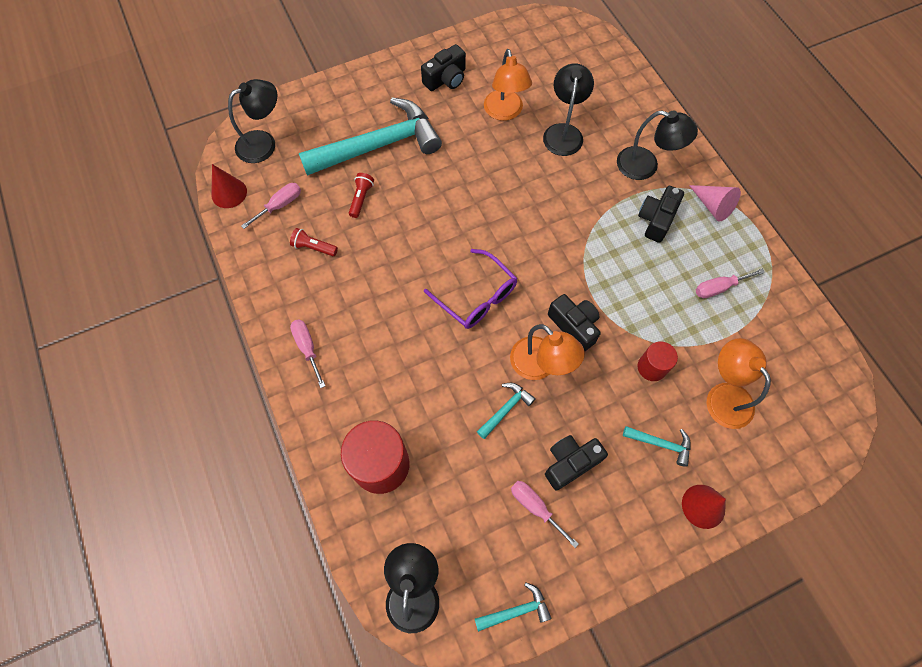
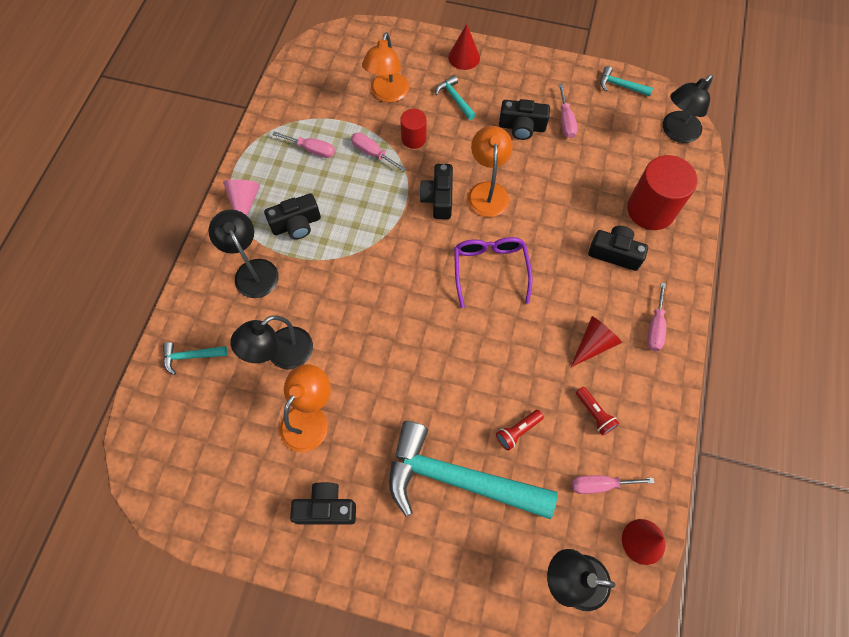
camera: 140 degrees left, 0 degrees up
turquoise hammer [477,383,536,439] -> turquoise hammer moved to [163,342,228,375]
none -> pink screwdriver [351,132,406,172]
none -> red cone [571,316,622,367]
none -> black camera [588,226,648,271]

